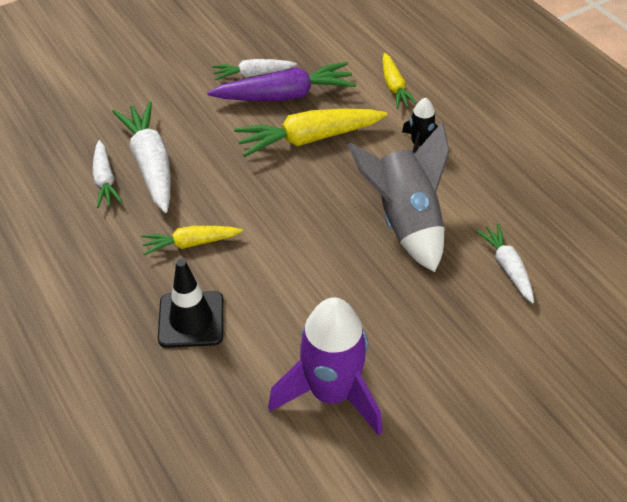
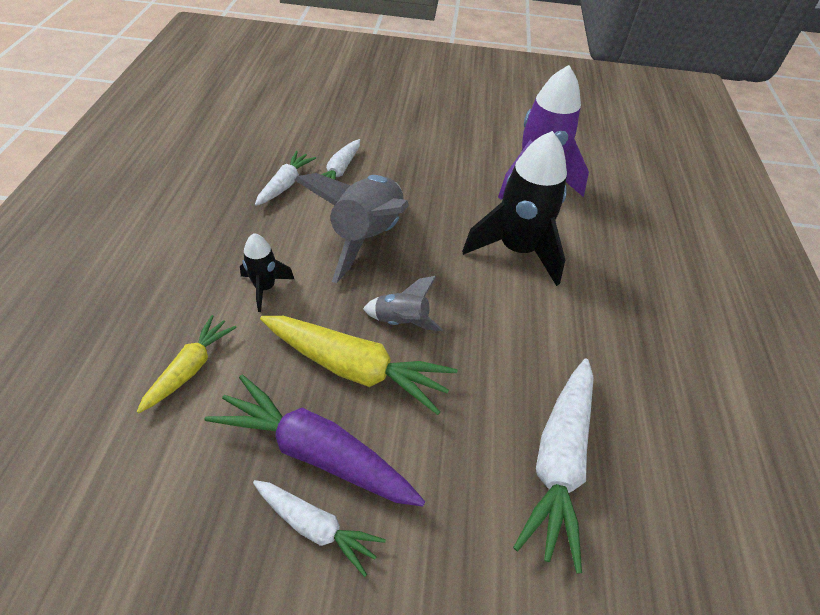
camera: 145 degrees left, 0 degrees up
white carrot [92,140,123,208] -> white carrot moved to [255,151,316,206]
yellow carrot [141,226,243,255] -> none
black traffic cone [158,259,224,348] -> none
none -> grey rocket [363,276,443,331]
none -> black rocket [462,131,567,286]

